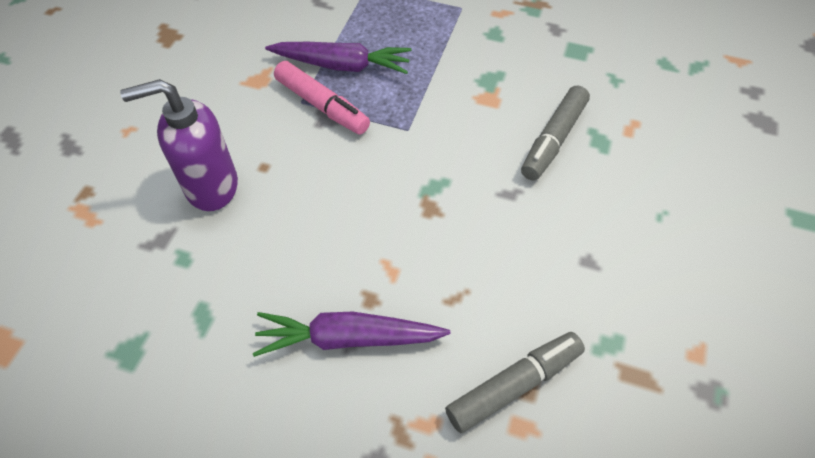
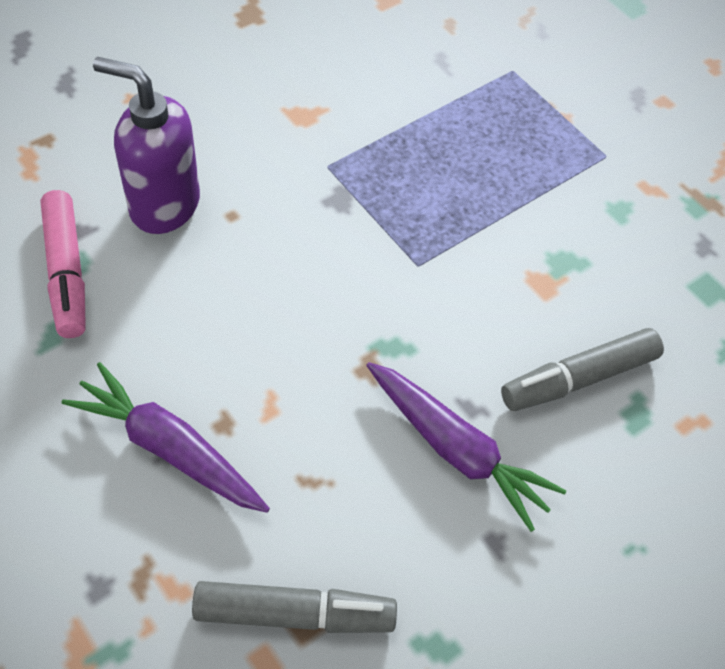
camera: 30 degrees right, 0 degrees up
purple carrot [265,42,412,74] -> purple carrot moved to [366,362,566,532]
pink marker [274,61,370,135] -> pink marker moved to [41,190,86,338]

